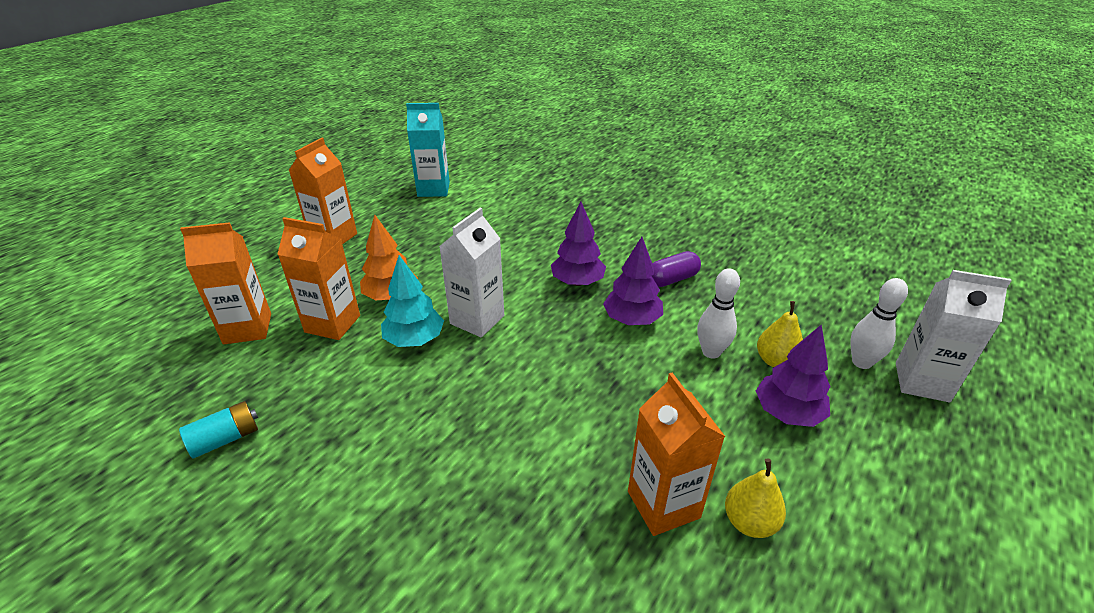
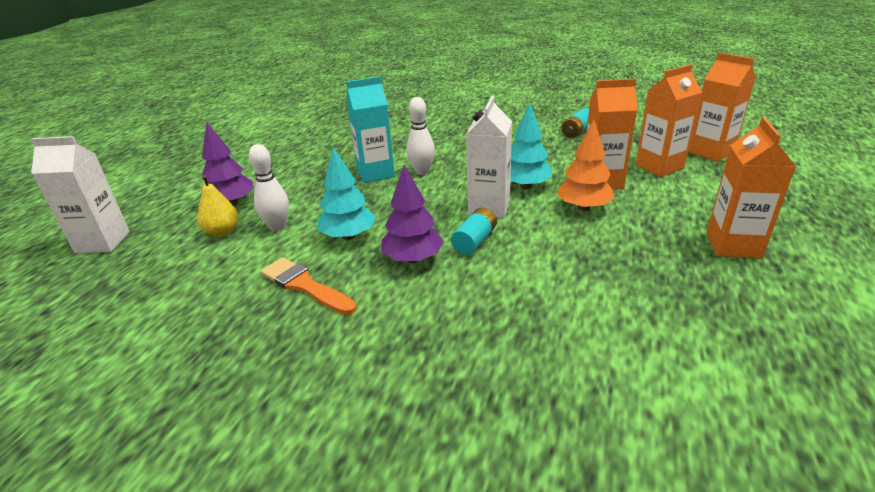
camera: 165 degrees right, 5 degrees down
turquoise carton [406,103,450,197] -> turquoise carton moved to [346,76,395,183]
purple tree [603,237,663,325] -> turquoise tree [318,147,376,240]
orange carton [628,373,725,536] -> orange carton moved to [688,52,756,162]
purple capsule [652,251,701,287] -> orange brush [261,257,357,315]
yellow pear [725,458,786,538] -> none
white bowling pin [850,278,908,369] -> white bowling pin moved to [407,97,435,175]
none -> turquoise battery [451,207,497,255]

